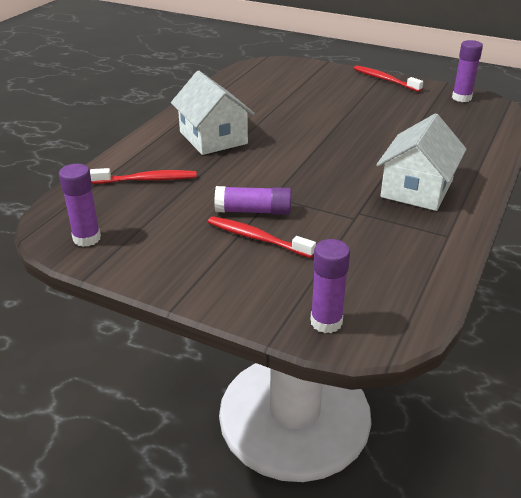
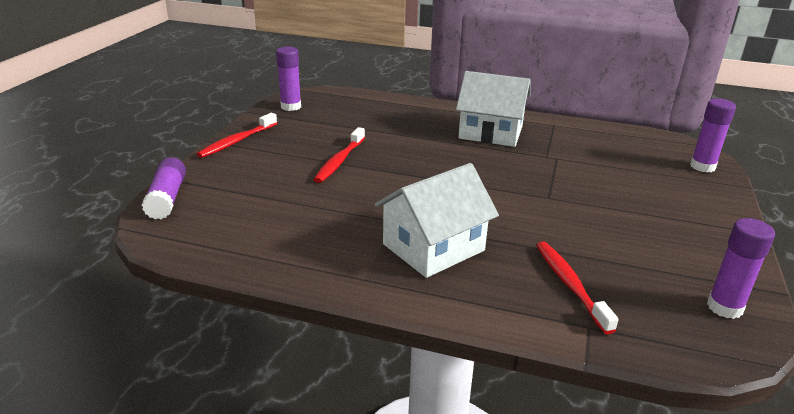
camera: 100 degrees left, 5 degrees down
red toothbrush [208,216,316,258] -> red toothbrush moved to [313,127,365,183]
purple glue stick [214,186,291,215] -> purple glue stick moved to [142,158,186,219]

